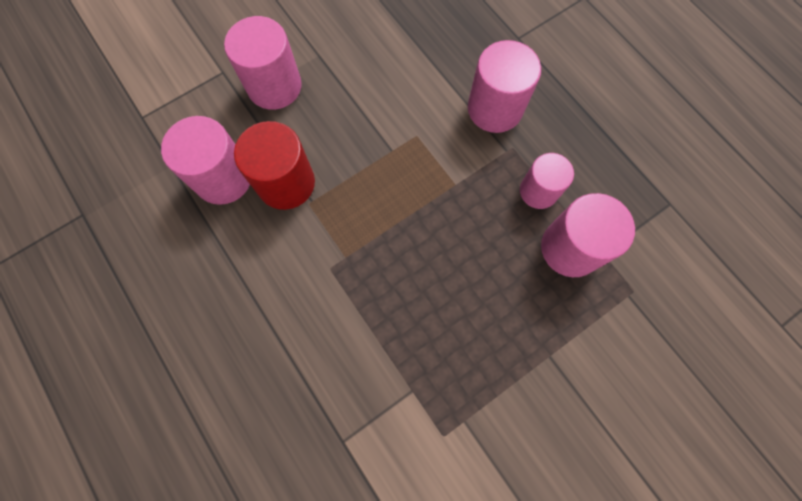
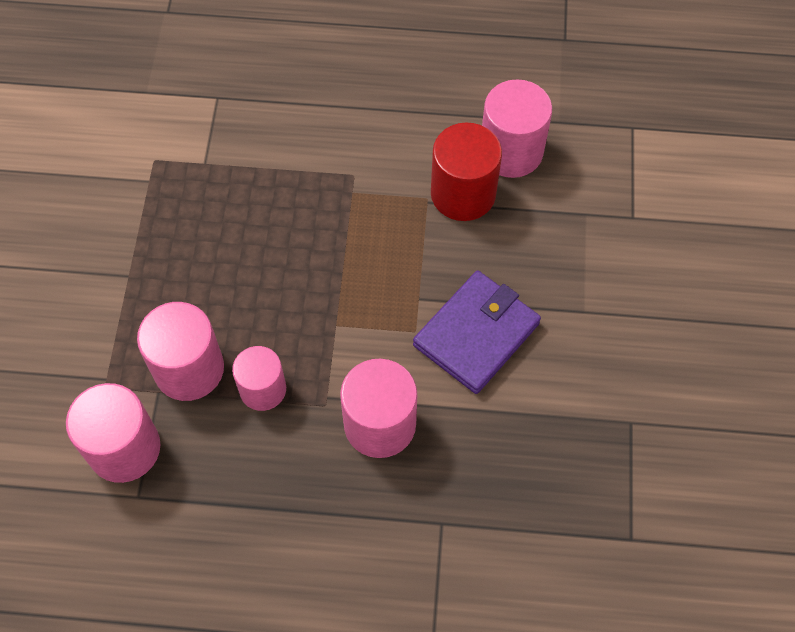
camera: 130 degrees right, 10 degrees down
pink cylinder [224,16,302,110] -> pink cylinder moved to [66,383,161,483]
none -> purple wallet [413,271,541,394]

